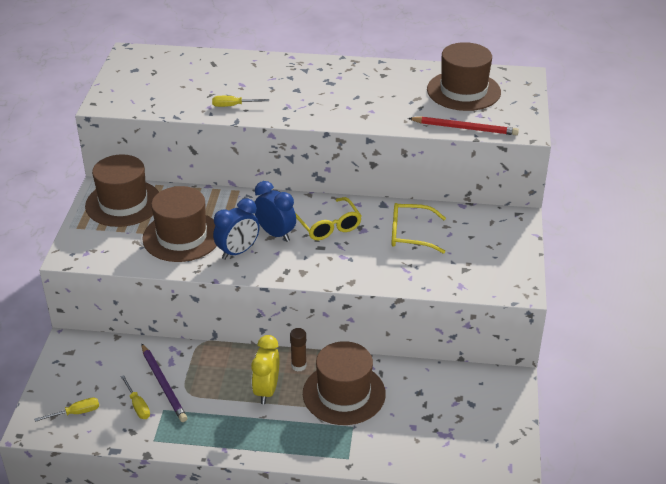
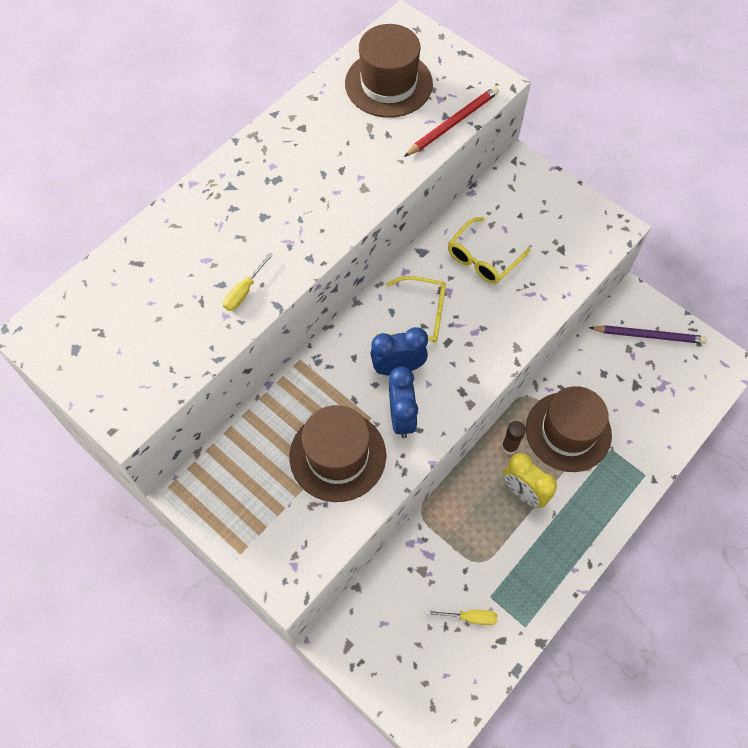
camera: 55 degrees left, 25 degrees up
yellow screwdriver [34,397,99,422] -> none
brown hat [85,154,159,227] -> none
purple pencil [141,343,187,422] -> purple pencil moved to [589,325,707,344]

